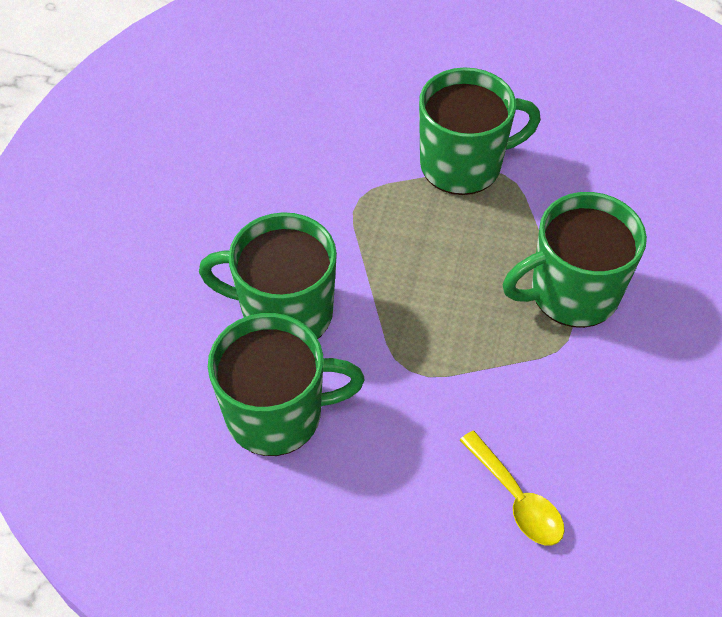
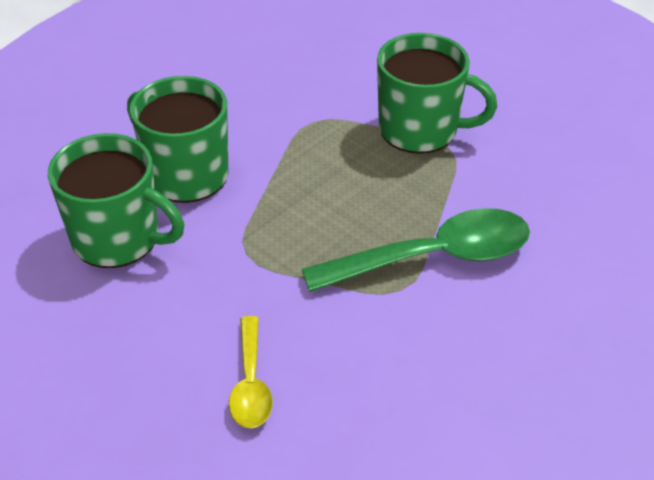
camera: 30 degrees right, 10 degrees down
green mug [503,192,647,328] -> green spoon [302,208,530,292]

